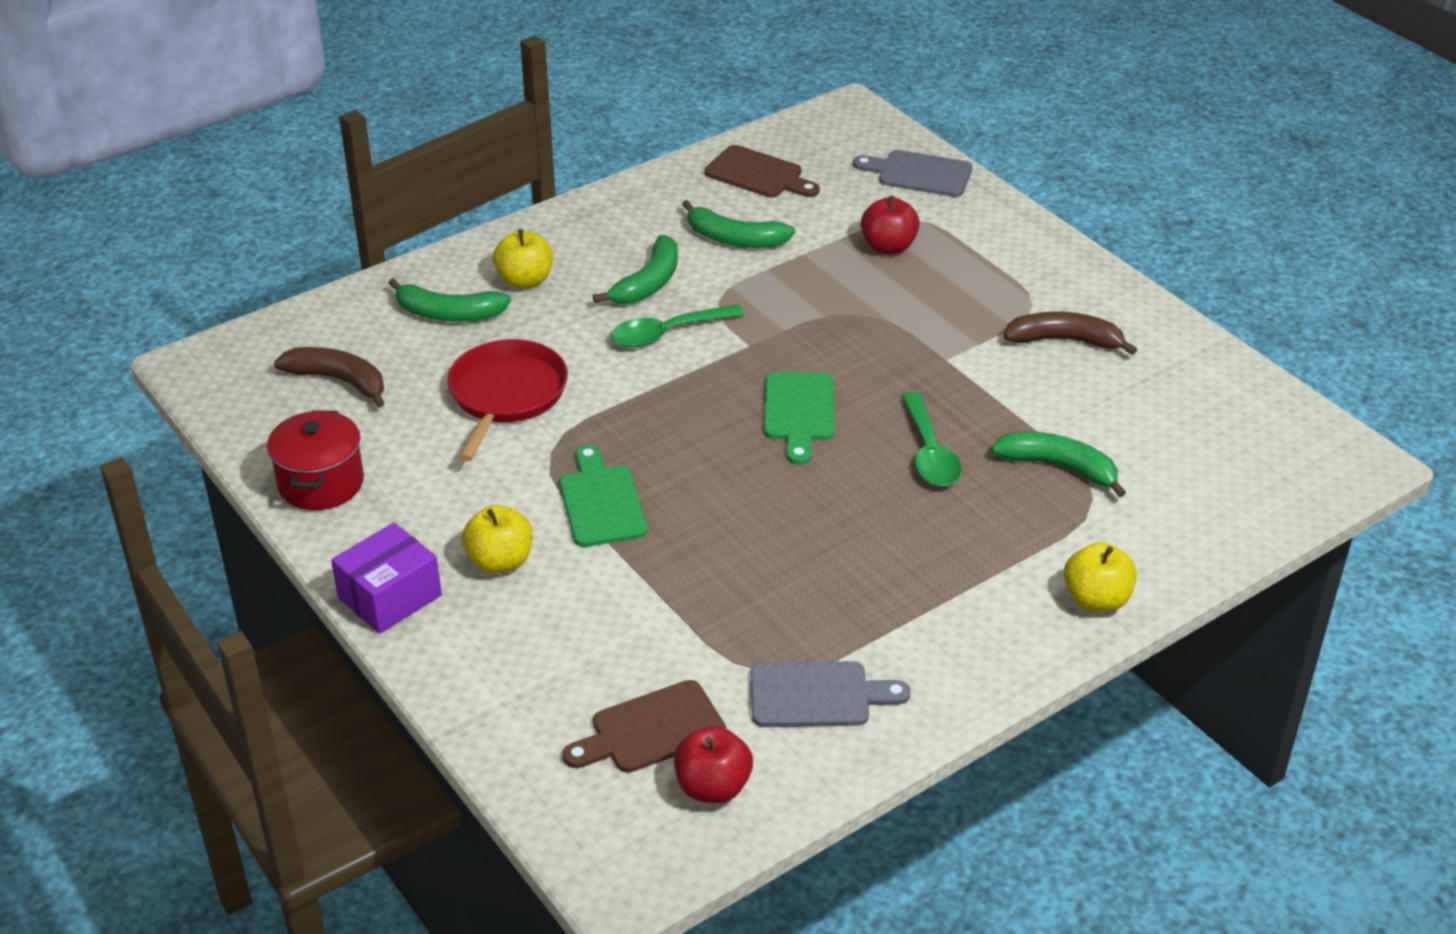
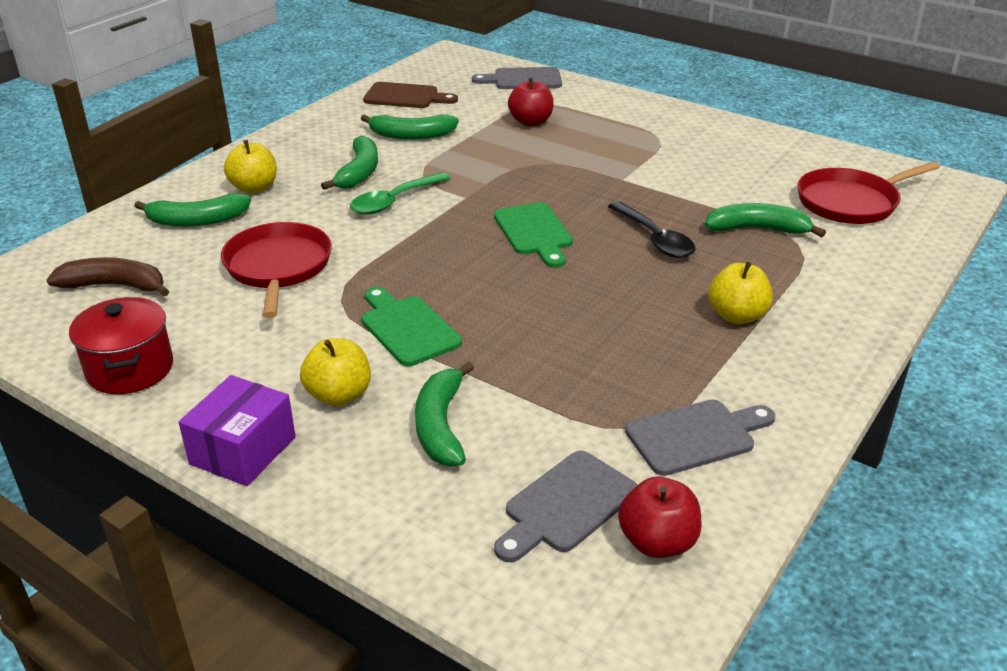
camera: 20 degrees left, 5 degrees down
brown cutting board [562,680,726,773] -> grey cutting board [494,451,637,562]
green spoon [902,392,962,486] -> black spoon [608,202,695,258]
brown banana [1004,311,1137,355] -> none
yellow apple [1064,542,1137,612] -> yellow apple moved to [708,262,773,324]
none -> green banana [415,362,474,466]
none -> red pan [797,161,940,224]

